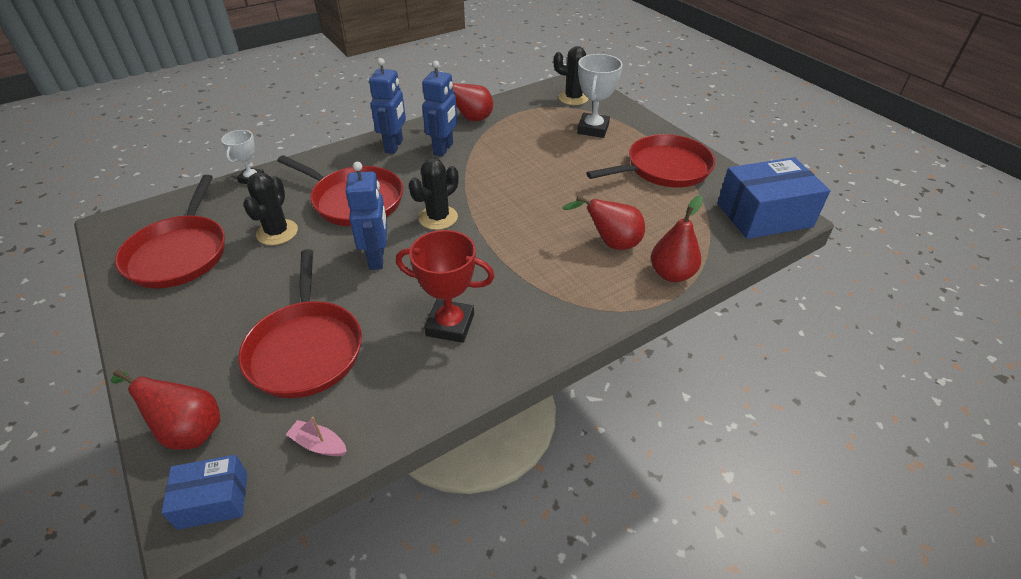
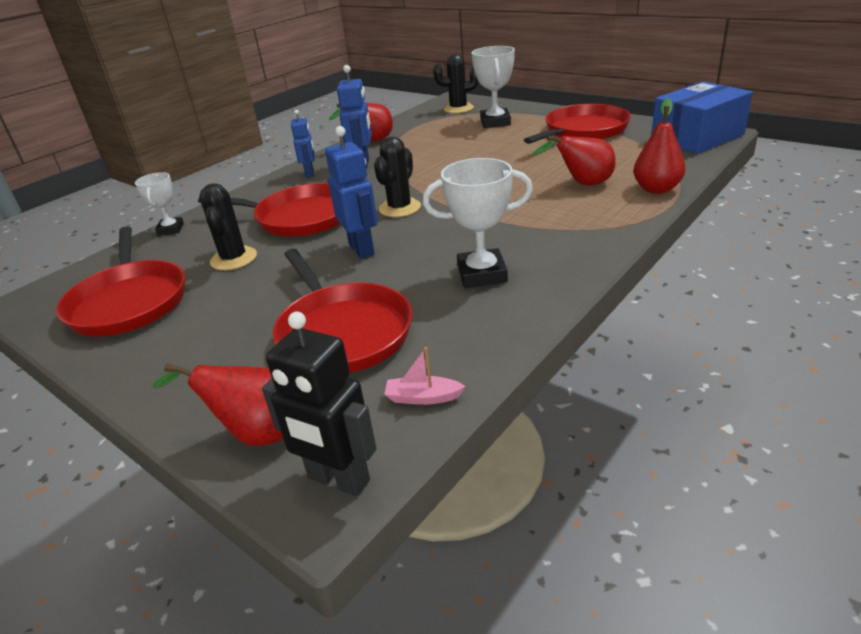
camera: 15 degrees left, 10 degrees down
blue box [161,455,247,530] -> black robot [262,311,376,496]
blue robot [369,58,406,154] -> blue robot [291,110,315,178], size x0.66
red trophy [396,230,495,343] -> white trophy [423,158,533,288]

